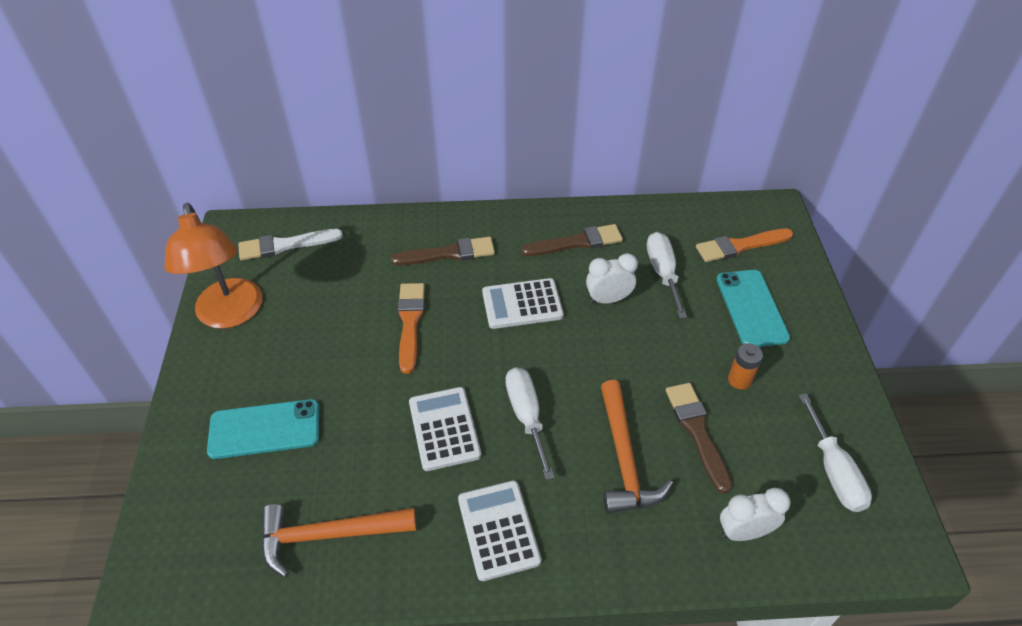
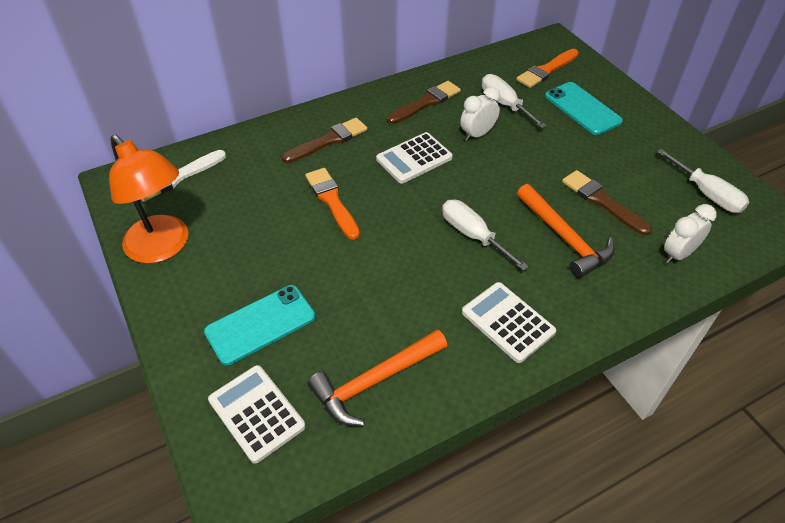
camera: 25 degrees left, 0 degrees up
white calculator [409,387,481,471] -> white calculator moved to [208,365,306,464]
orange battery [728,343,763,390] -> none

